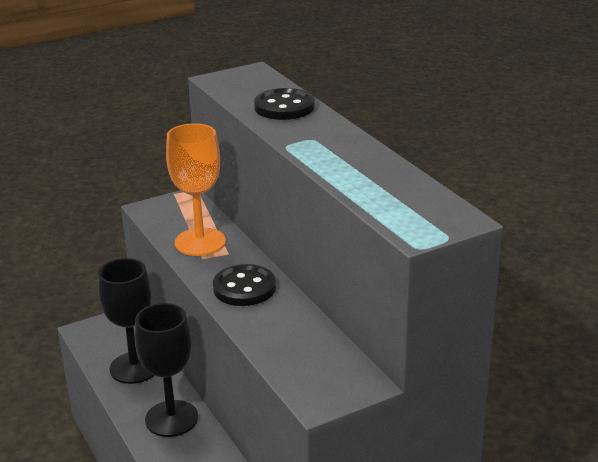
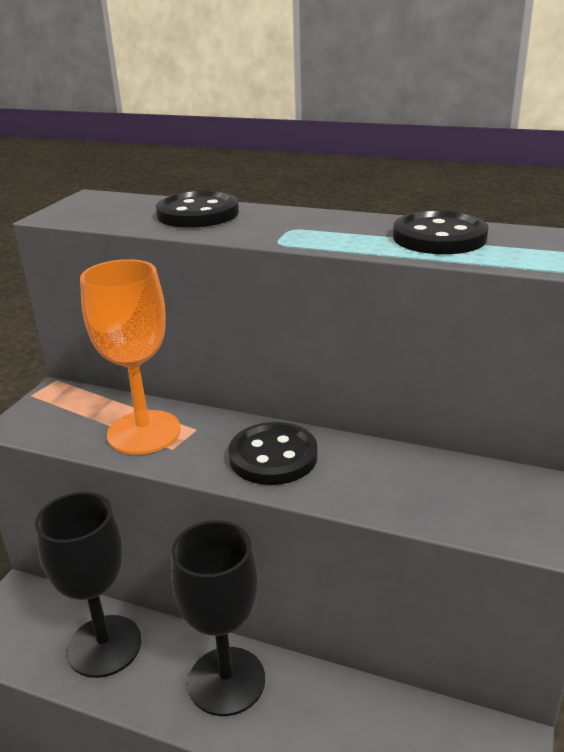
camera: 40 degrees left, 0 degrees up
none -> black button [393,211,489,254]

